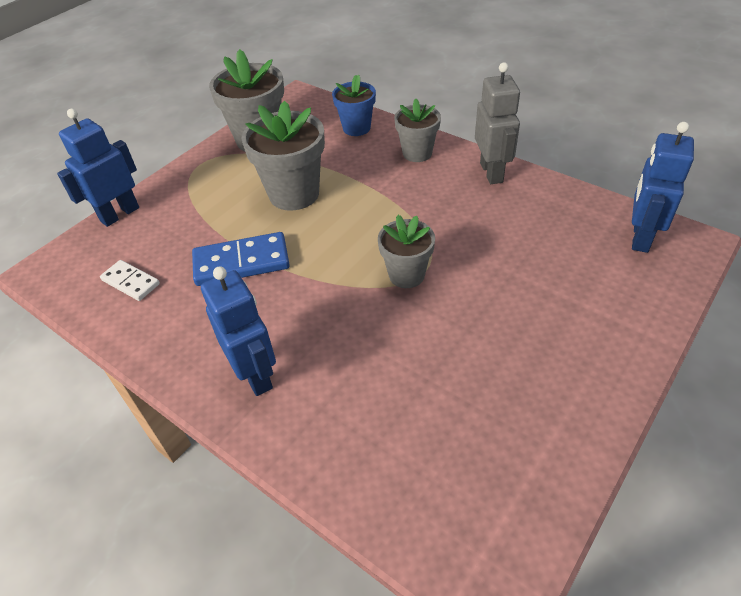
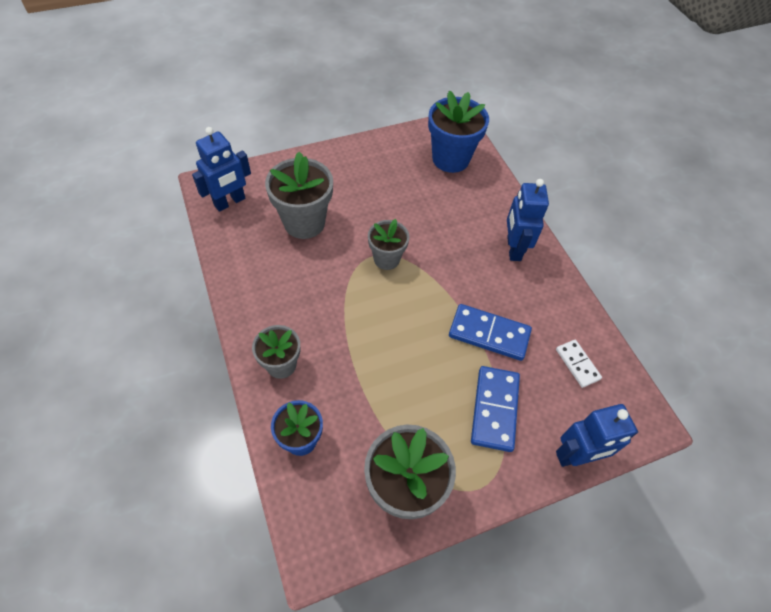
camera: 155 degrees left, 10 degrees up
grey flower pot [241,101,325,211] -> grey flower pot moved to [265,152,333,239]
grey robot [475,62,520,184] -> none
none -> blue flower pot [428,91,489,173]
none -> blue domino [471,366,520,452]

